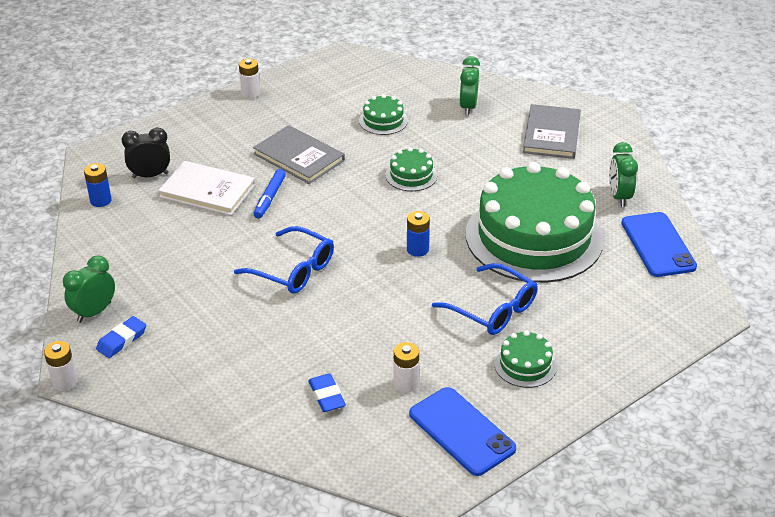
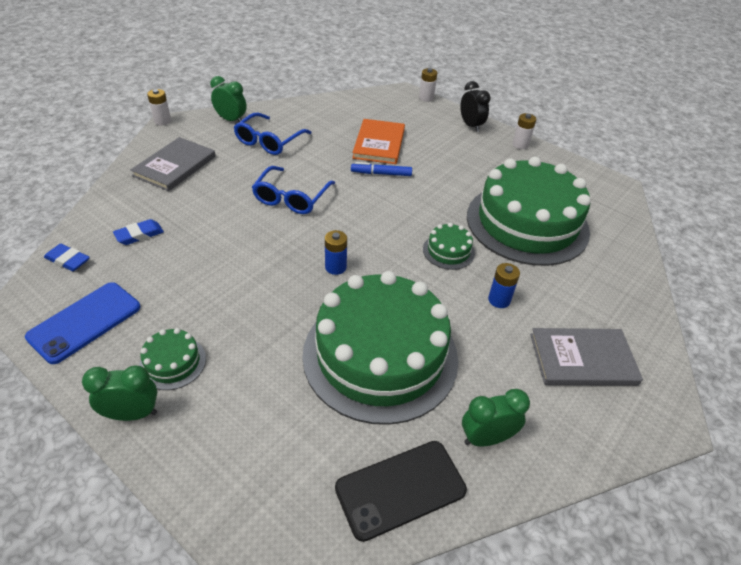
camera: 75 degrees right, 5 degrees up
blue battery [84,163,112,207] -> blue battery moved to [488,263,520,308]
blue eraser [96,316,147,358] -> blue eraser moved to [44,244,90,271]
black clock [122,128,170,178] -> black clock moved to [460,81,491,132]
white book [158,161,255,215] -> orange book [352,119,405,164]
grey book [253,125,345,184] -> grey book moved to [130,137,216,191]
green cake [359,94,408,135] -> green cake [467,157,591,266], size x2.48
white battery [393,342,419,393] -> white battery moved to [419,68,437,102]
blue glasses [432,263,538,335] -> blue glasses moved to [234,113,312,155]
green clock [459,56,480,115] -> green clock moved to [82,365,157,421]
blue phone [622,212,697,277] -> black phone [335,441,467,542]

